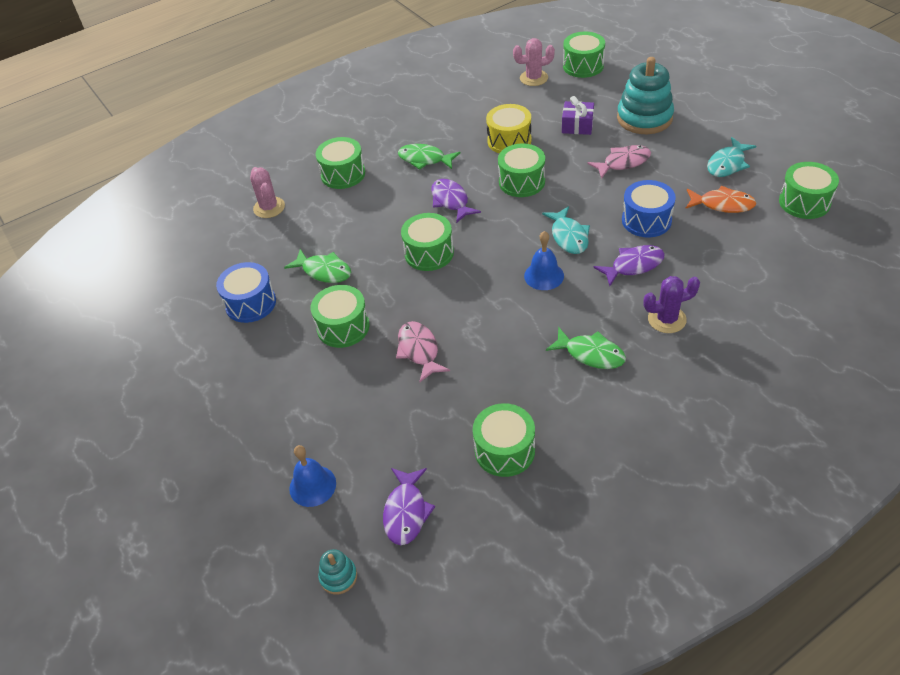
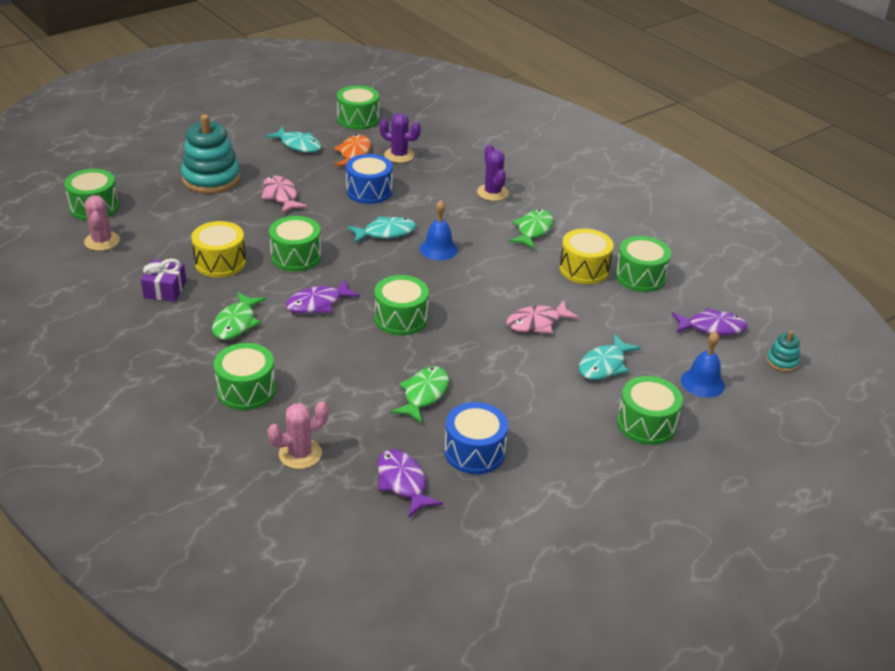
camera: 100 degrees left, 10 degrees down
green drum [311,285,370,348] -> green drum moved to [617,376,683,445]
purple gift [562,96,594,135] -> purple gift moved to [141,259,186,302]
purple fish [593,245,665,286] -> purple fish moved to [377,449,443,517]
none -> purple cactus [379,113,421,163]
none -> yellow drum [559,228,614,284]
none -> turquoise fish [579,334,641,380]

